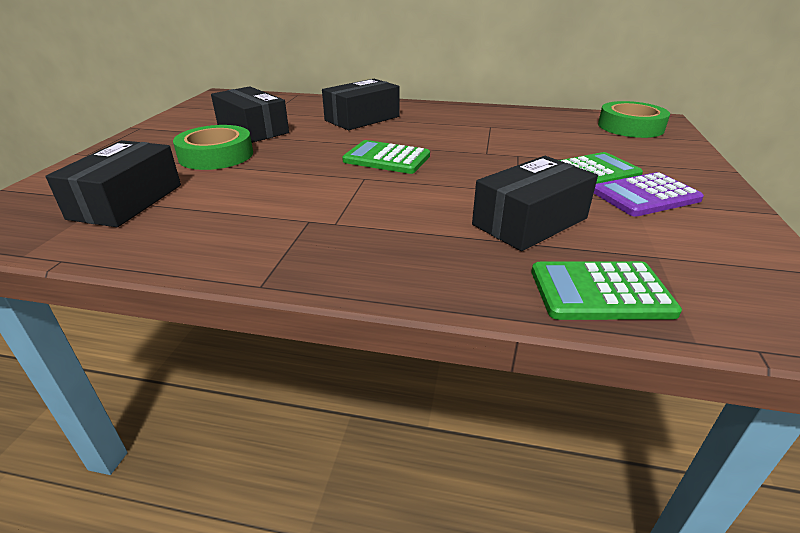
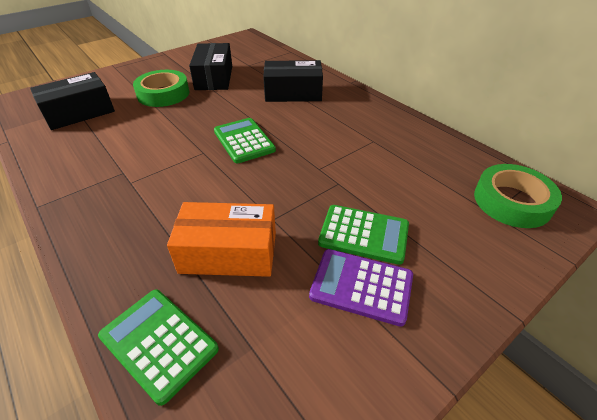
camera: 40 degrees right, 10 degrees up
black box [472,156,598,251] -> orange box [167,202,276,277]

